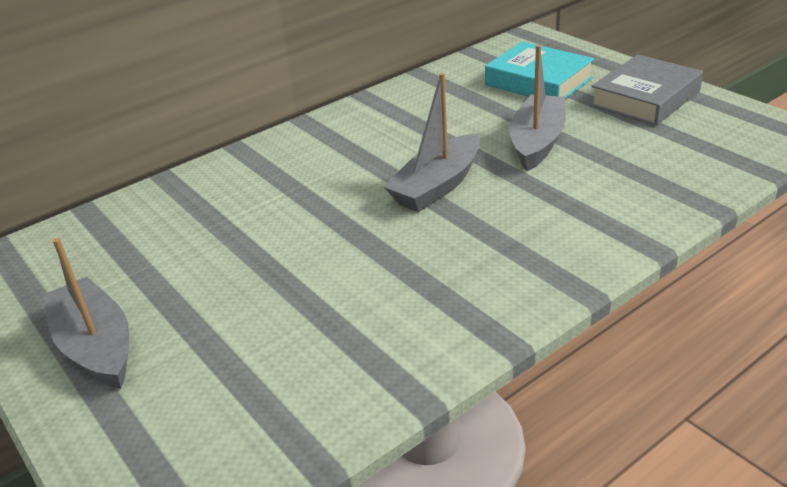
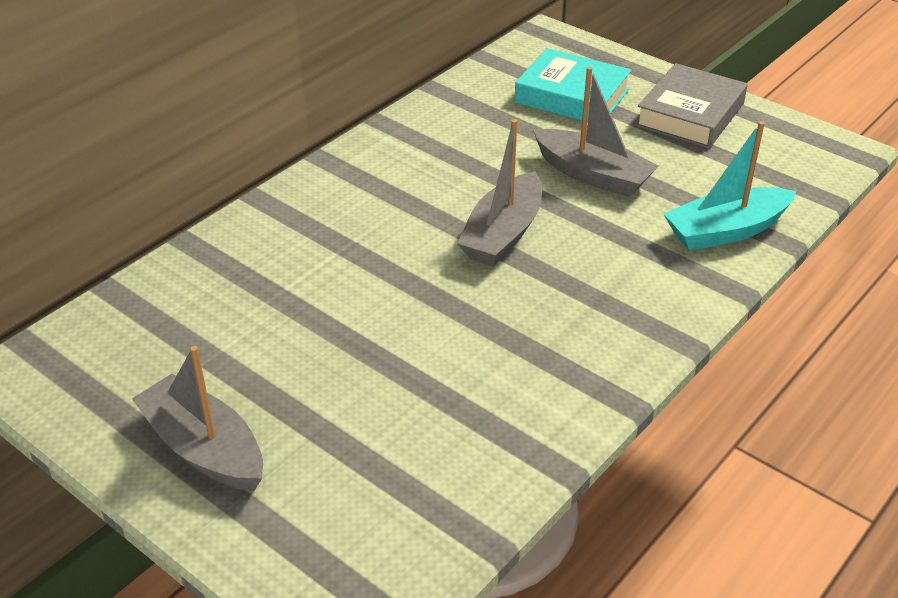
camera: 15 degrees left, 5 degrees up
grey boat [509,45,566,171] -> grey boat turned 120 degrees clockwise [533,67,659,197]
none -> turquoise boat [663,121,797,251]

